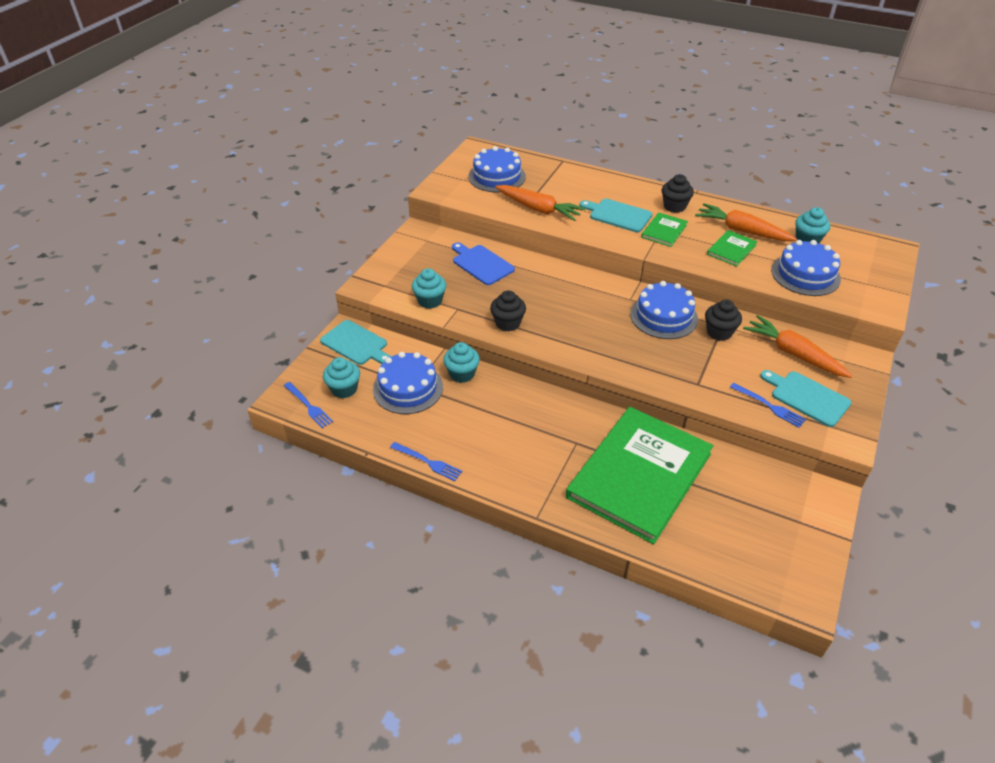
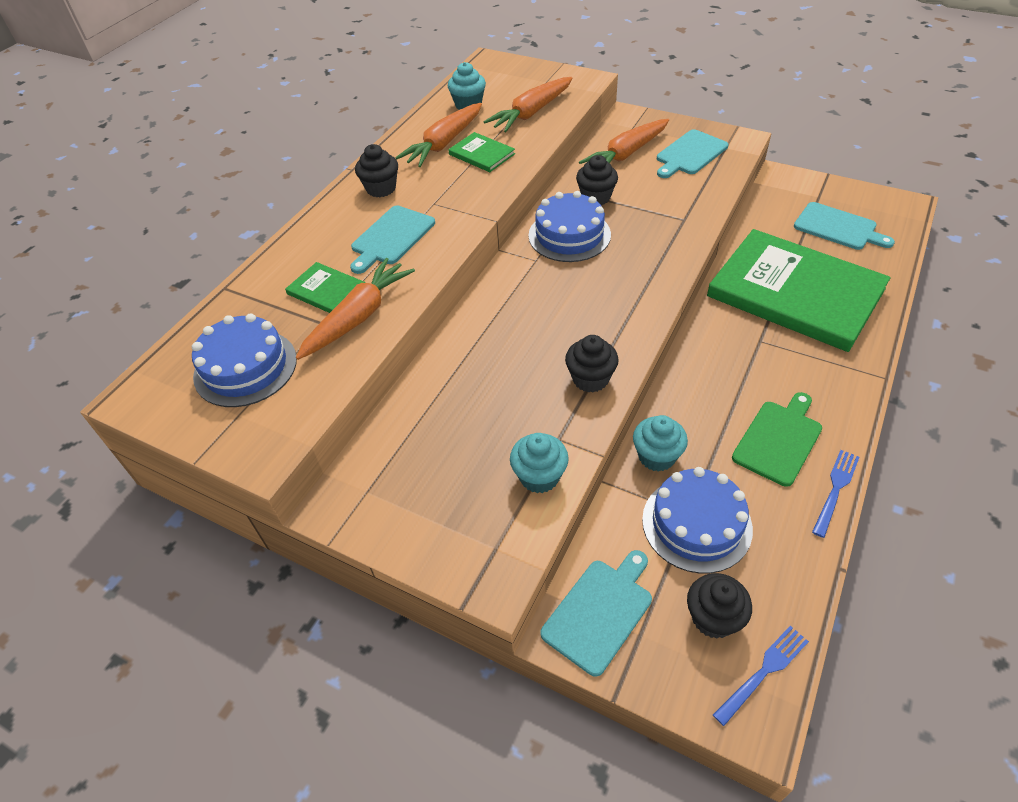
camera: 85 degrees left, 5 degrees up
turquoise cupcake [323,357,360,398] -> black cupcake [687,573,752,639]
blue cutting board [452,243,515,285] -> none
green book [641,213,688,247] -> green book moved to [285,262,365,313]
blue fork [730,383,806,428] -> none
blue cake [771,240,841,296] -> orange carrot [484,77,573,132]
none -> green cutting board [732,392,822,487]
none -> turquoise cutting board [794,202,895,250]

